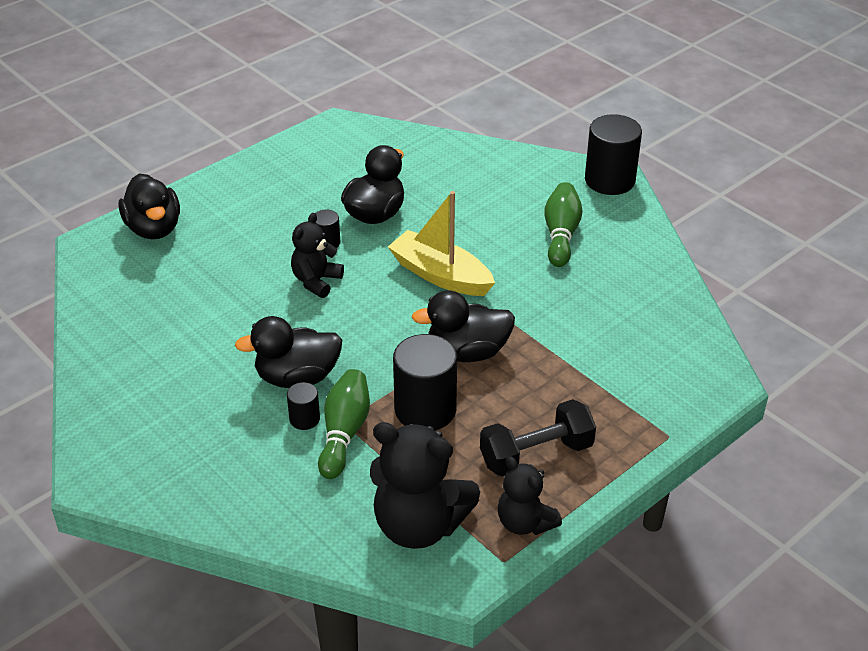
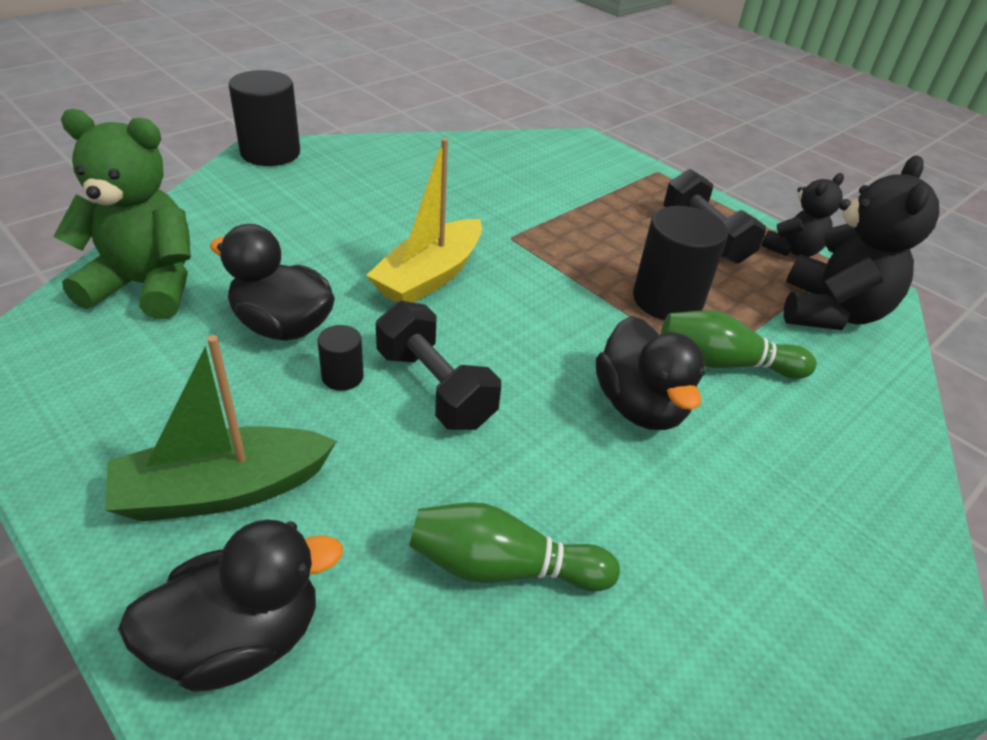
camera: 95 degrees left, 0 degrees up
black cylinder [287,382,320,430] -> none
black teddy bear [291,213,344,298] -> black dumbbell [376,301,501,430]
black duck [412,290,515,362] -> none
green bowling pin [544,182,583,267] -> green bowling pin moved to [409,502,620,592]
none -> green teddy bear [53,109,191,320]
none -> green boat [105,335,337,522]

